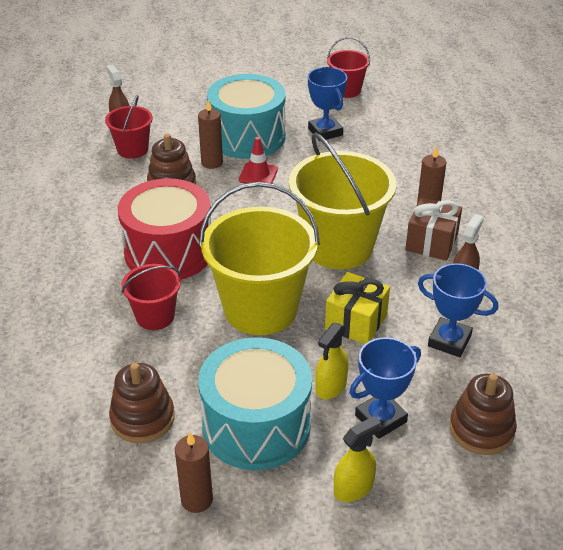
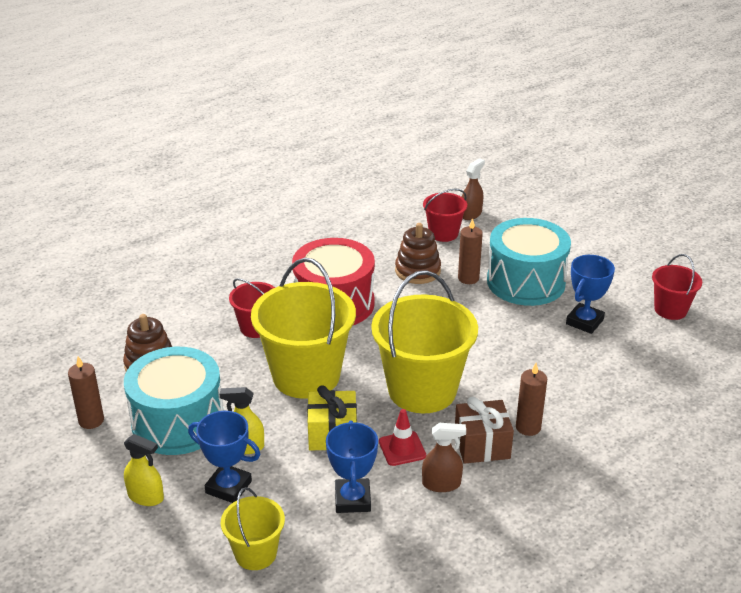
camera: 60 degrees right, 5 degrees down
red traffic cone [239,137,278,184] -> red traffic cone moved to [379,409,426,466]
brown stacking toy [449,374,517,455] -> yellow bucket [221,487,285,570]

